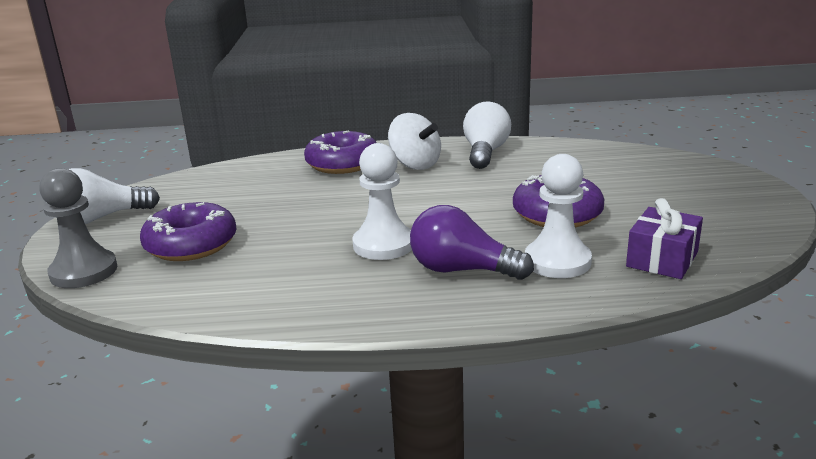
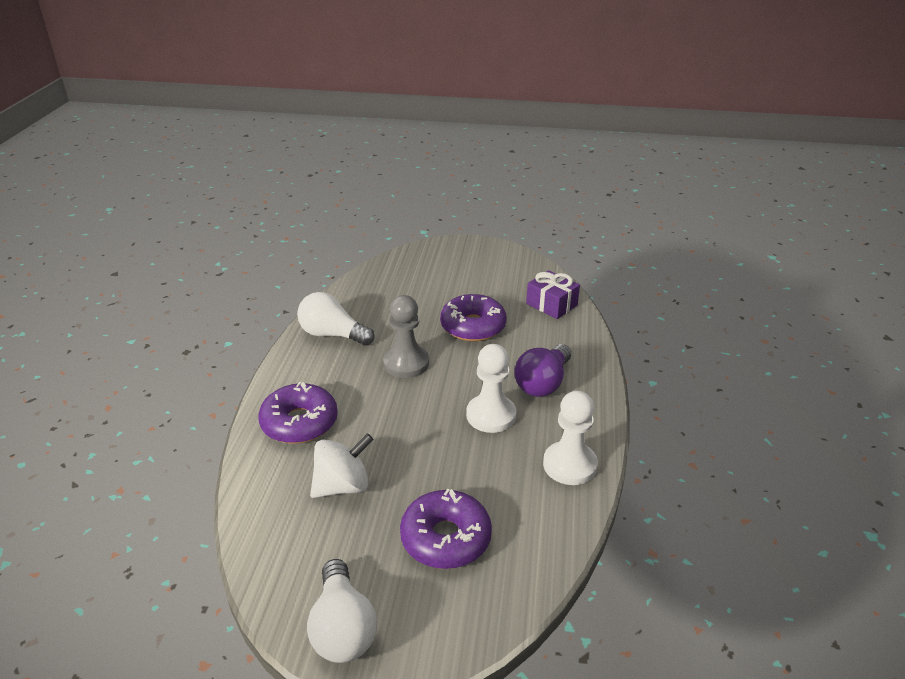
camera: 80 degrees left, 10 degrees up
grey pawn [39,168,117,288] -> grey pawn moved to [383,295,429,378]
white spinning top [388,113,441,170] -> white spinning top moved to [310,433,373,498]
white pawn [525,154,592,278] -> white pawn moved to [543,391,598,485]

